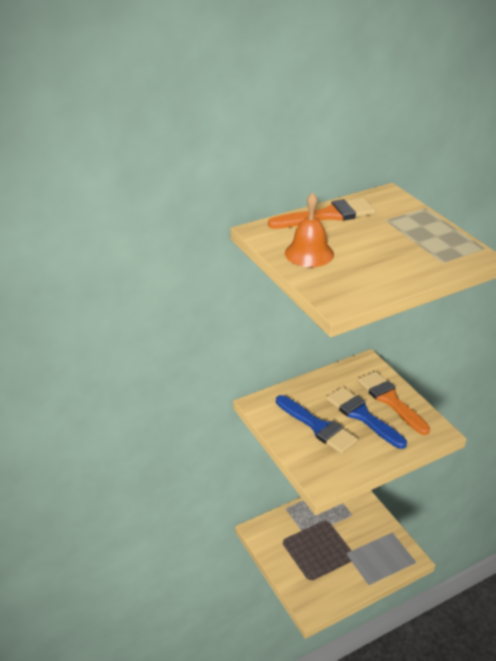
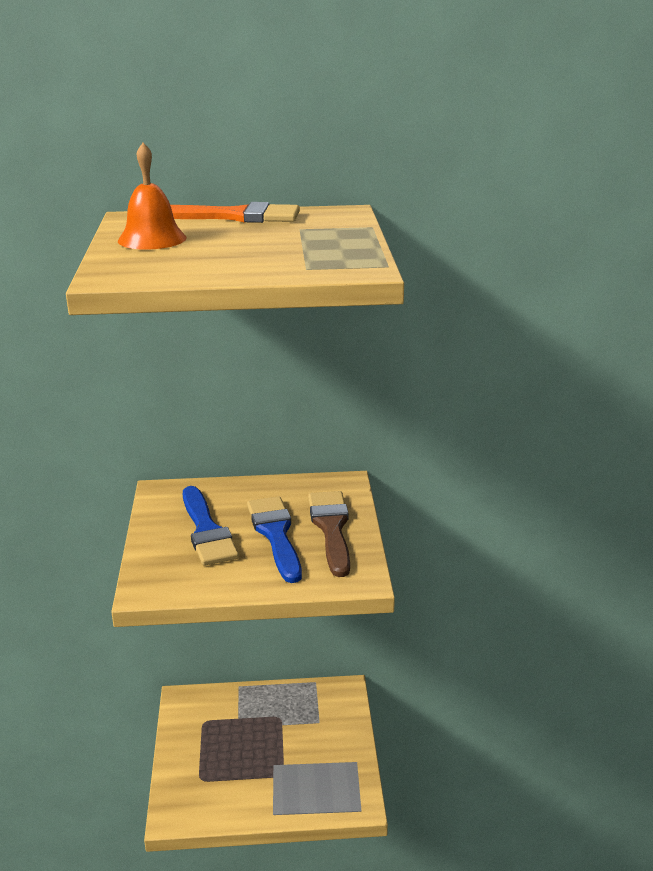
camera: 25 degrees right, 10 degrees down
orange brush [358,371,430,435] -> brown brush [308,491,350,577]

